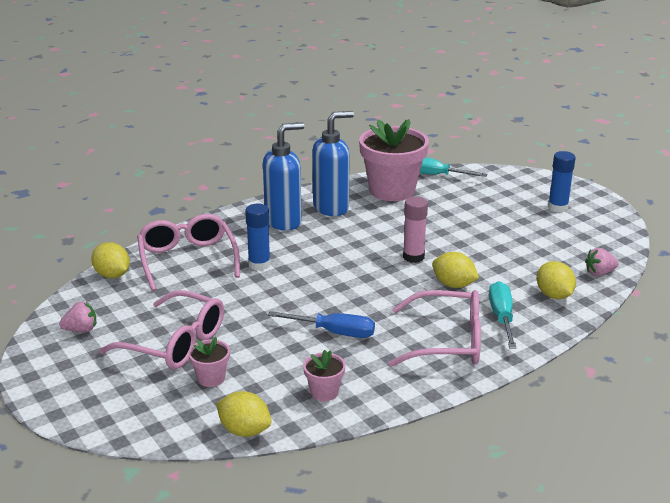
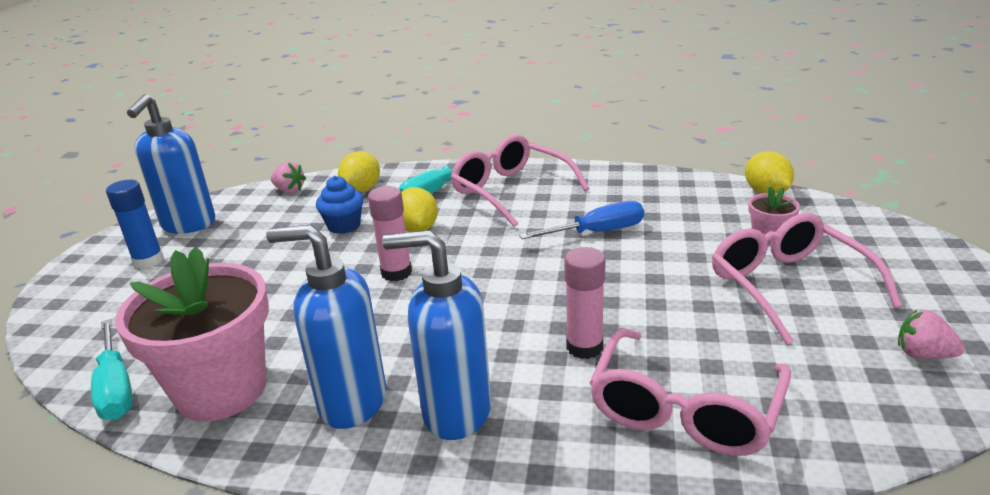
camera: 135 degrees left, 0 degrees up
yellow lemon [91,242,130,278] -> none
blue glue stick [245,204,271,271] -> pink glue stick [564,247,605,359]
blue screwdriver [268,311,375,338] -> blue screwdriver turned 105 degrees clockwise [519,201,644,239]
pink flower pot [303,350,346,401] -> none
none -> blue soap dispenser [127,94,215,233]
none -> blue cupcake [316,176,363,234]

